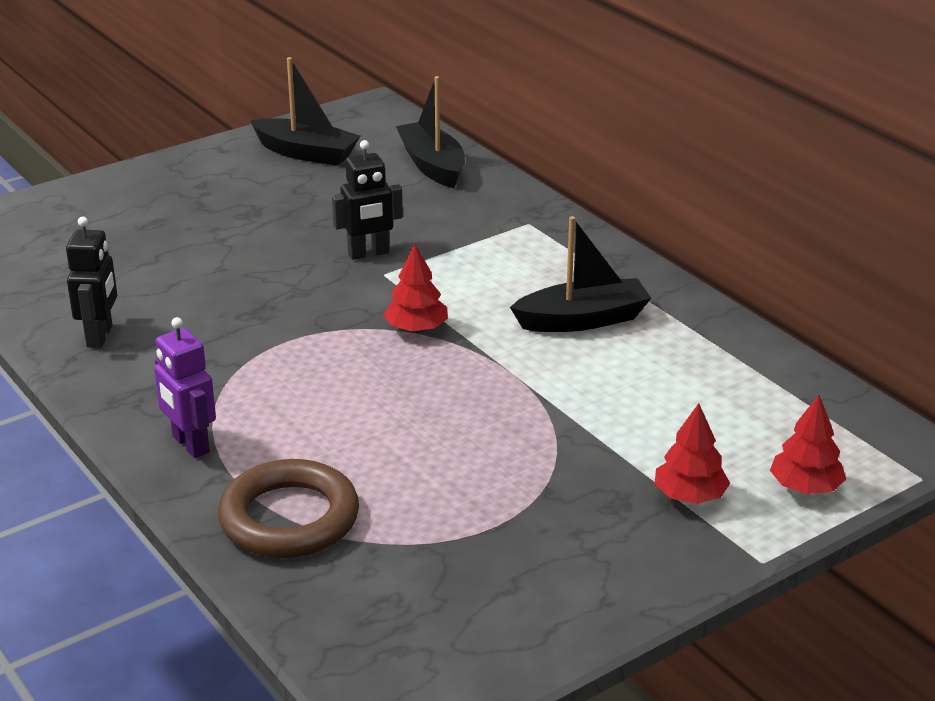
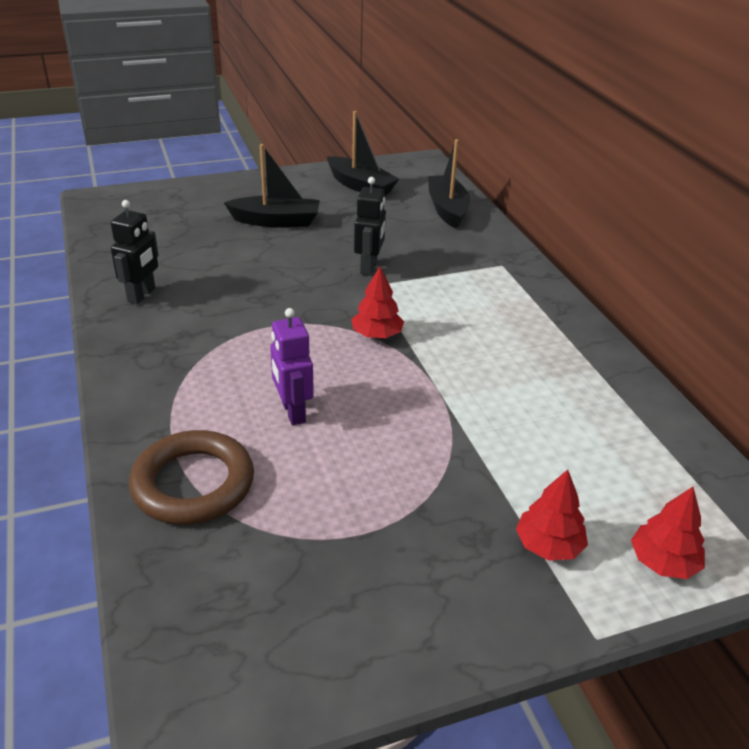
camera: 15 degrees right, 5 degrees up
purple robot [154,317,216,458] -> purple robot moved to [270,308,314,425]
black robot [332,140,403,260] -> black robot turned 75 degrees counterclockwise [354,177,386,276]
black boat [510,216,651,332] -> black boat moved to [224,144,320,227]

